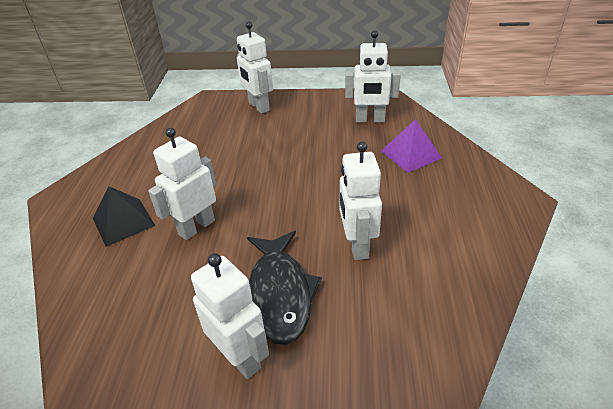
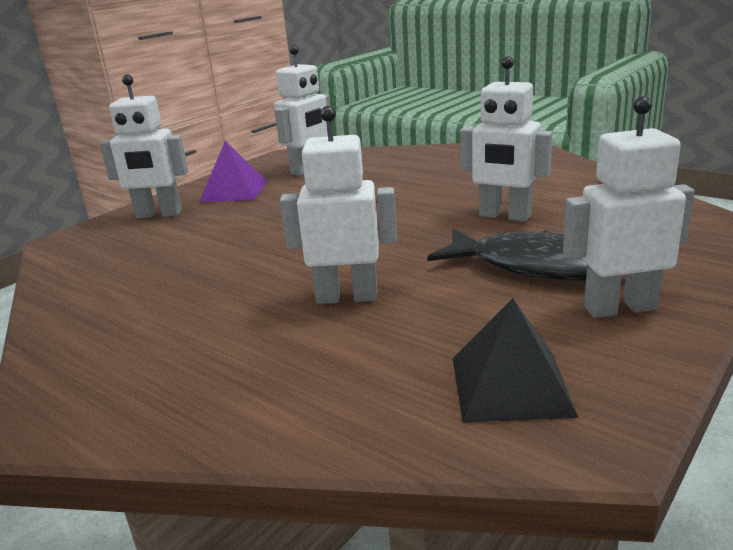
camera: 55 degrees left, 15 degrees down
black pyramid [93,186,155,247] -> black pyramid moved to [453,298,578,423]
white robot [148,128,216,240] -> white robot turned 105 degrees clockwise [280,106,397,304]
purple pyramid [381,119,442,173] -> purple pyramid moved to [199,141,267,202]

